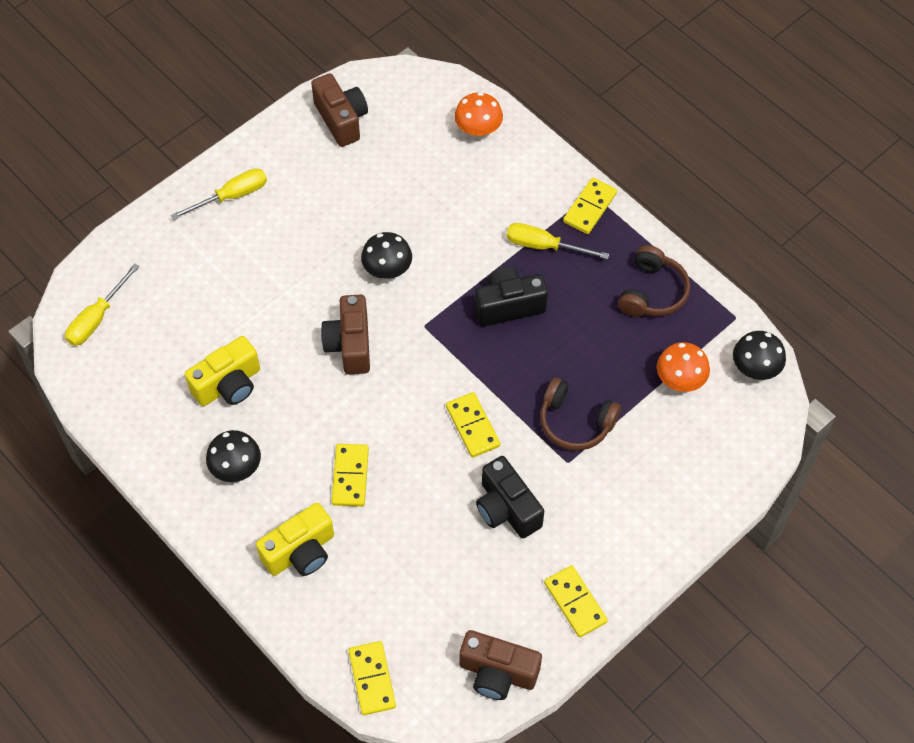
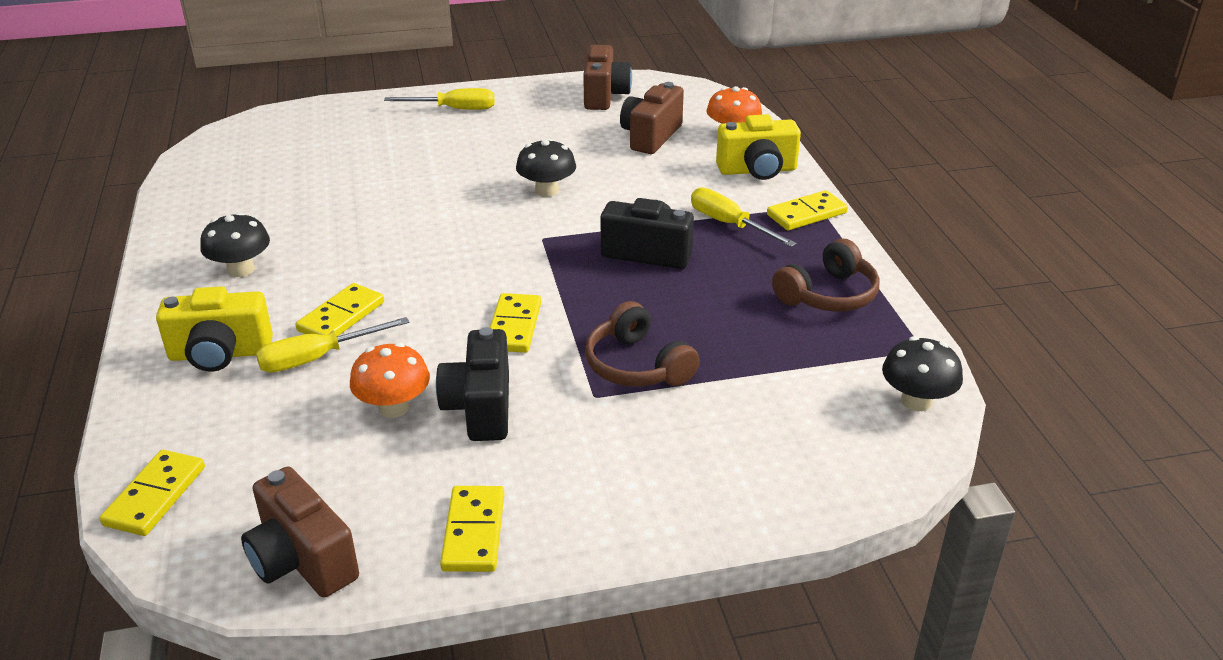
camera: 30 degrees right, 25 degrees down
yellow screwdriver [65,263,140,346] -> yellow screwdriver moved to [256,317,409,373]
yellow camera [185,336,260,406] -> yellow camera moved to [716,114,801,180]
brown camera [321,294,370,374] -> brown camera moved to [620,82,684,154]
orange mushroom [657,342,710,392] -> orange mushroom moved to [350,343,430,418]

